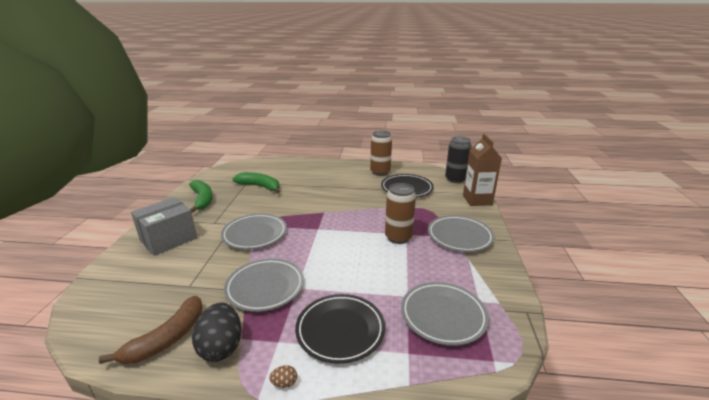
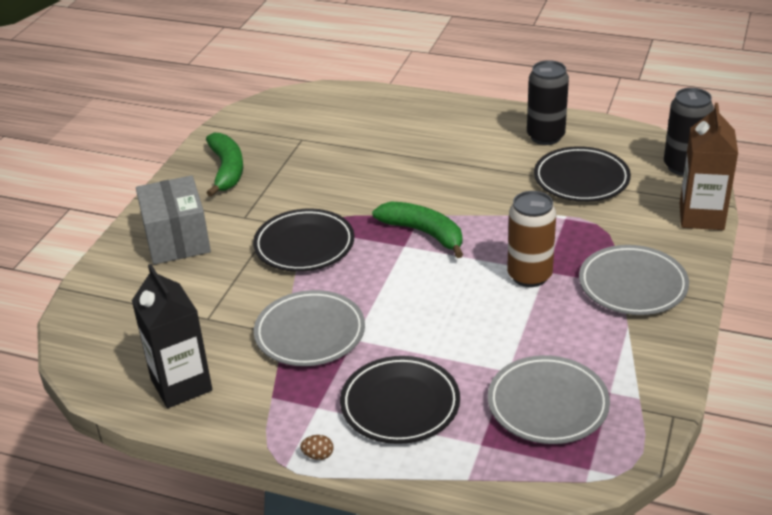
camera: 15 degrees right, 10 degrees up
brown banana [99,295,202,364] -> black carton [132,264,212,408]
grey box [131,197,197,256] -> grey box turned 75 degrees counterclockwise [136,175,211,264]
black egg [192,303,242,362] -> none
grey plate [221,214,287,249] -> black plate [253,208,354,272]
green banana [232,172,280,193] -> green banana moved to [372,201,463,258]
brown can [370,131,392,176] -> black can [527,60,569,145]

